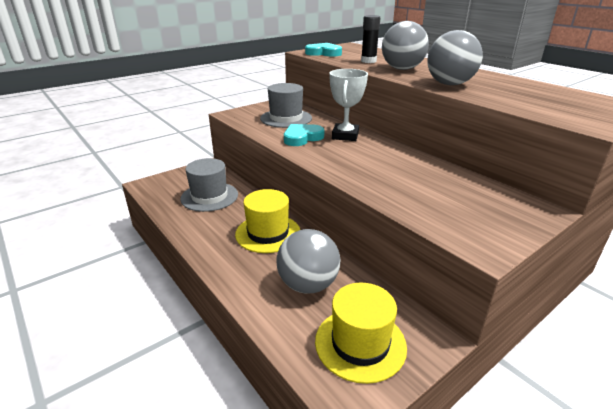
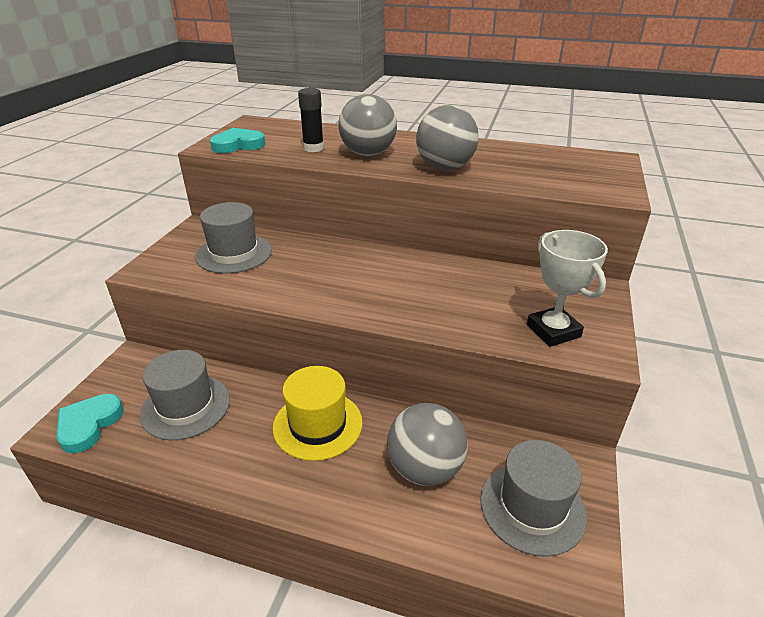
camera: 35 degrees left, 5 degrees up
turquoise heart [284,124,324,146] -> turquoise heart moved to [56,394,124,453]
yellow hat [315,283,407,384] -> grey hat [480,440,587,557]
white trophy [330,69,368,141] -> white trophy moved to [527,230,608,347]

